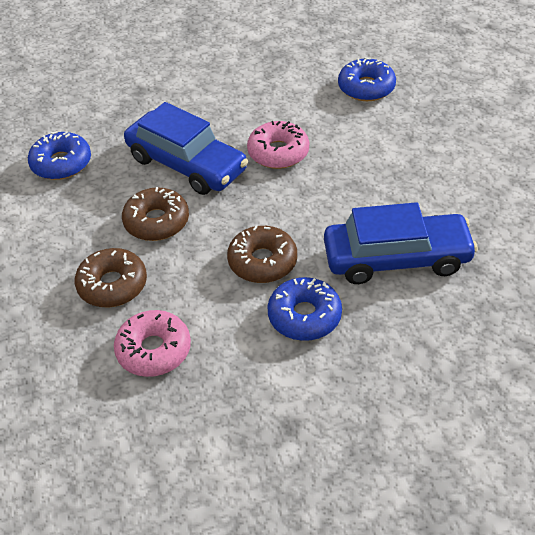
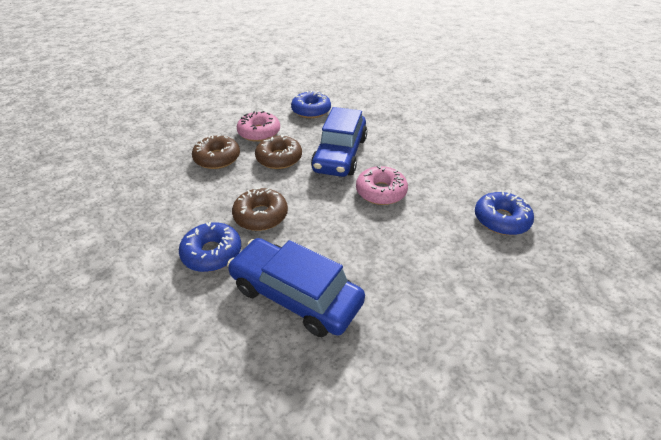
camera: 65 degrees right, 5 degrees down
pink donut [114,310,191,377] -> pink donut moved to [237,111,280,142]
blue car [324,202,478,284] -> blue car turned 150 degrees clockwise [227,238,365,337]

